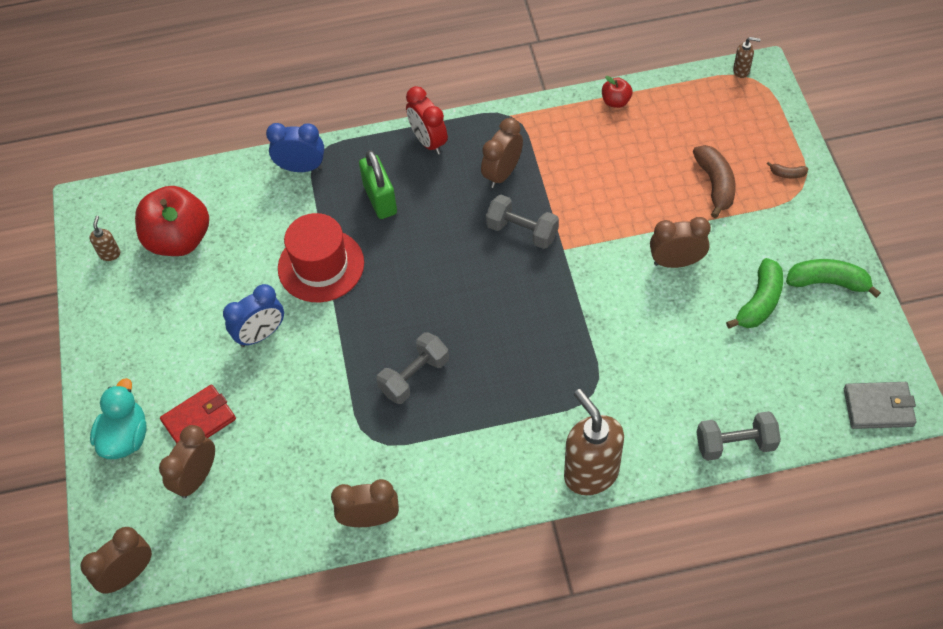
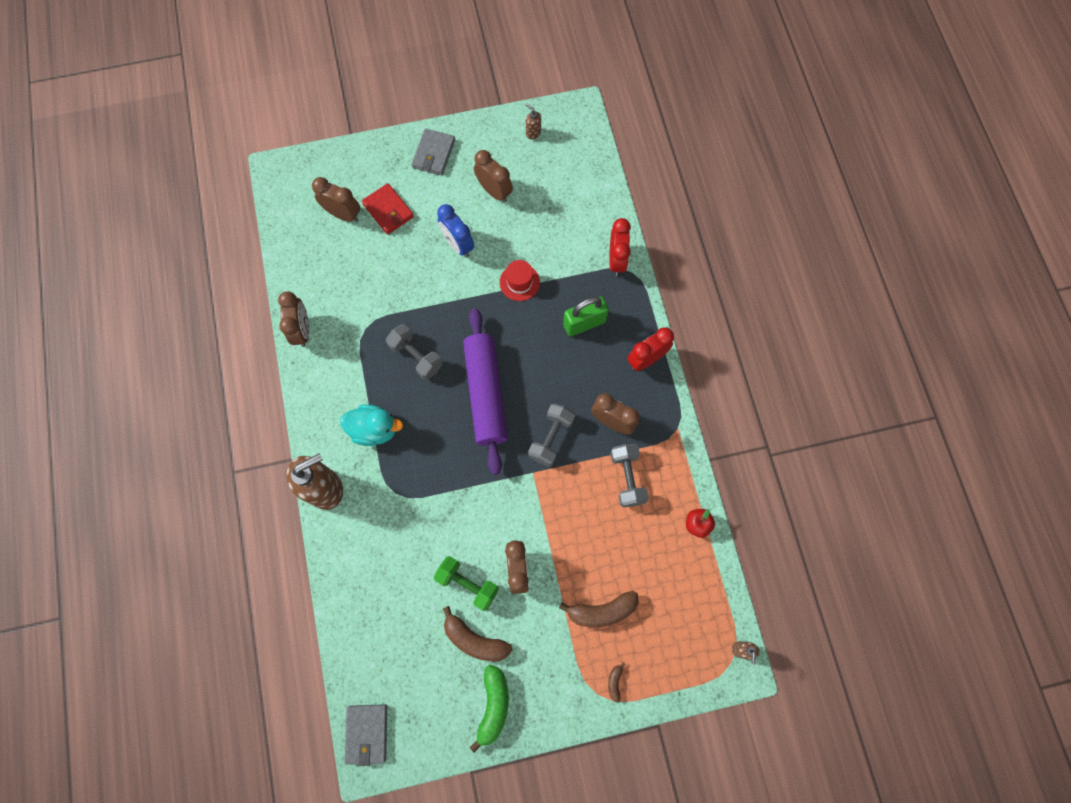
camera: 85 degrees right, 15 degrees up
brown clock [80,527,152,594] -> brown clock moved to [474,150,513,203]
brown soap dispenser [89,216,120,261] -> brown soap dispenser turned 135 degrees counterclockwise [526,103,541,139]
turquoise duck [90,378,147,459] -> turquoise duck moved to [340,404,403,446]
red apple [135,186,209,256] -> none
blue clock [266,123,324,172] -> red clock [609,218,631,276]
red hat [278,213,364,302] -> red hat [500,260,540,301], size x0.59
grey dumbbell [697,411,781,461] -> grey dumbbell moved to [611,444,649,507]
green banana [726,258,783,329] -> brown banana [443,606,512,661]
none -> grey wallet [411,129,455,175]
none -> green dumbbell [434,556,499,611]
none -> purple rolling pin [463,308,508,475]

